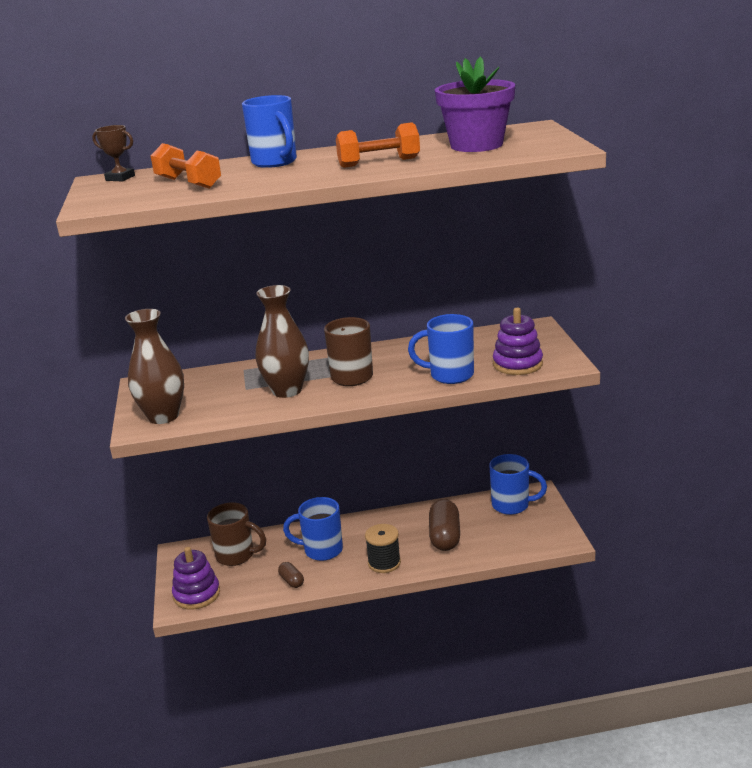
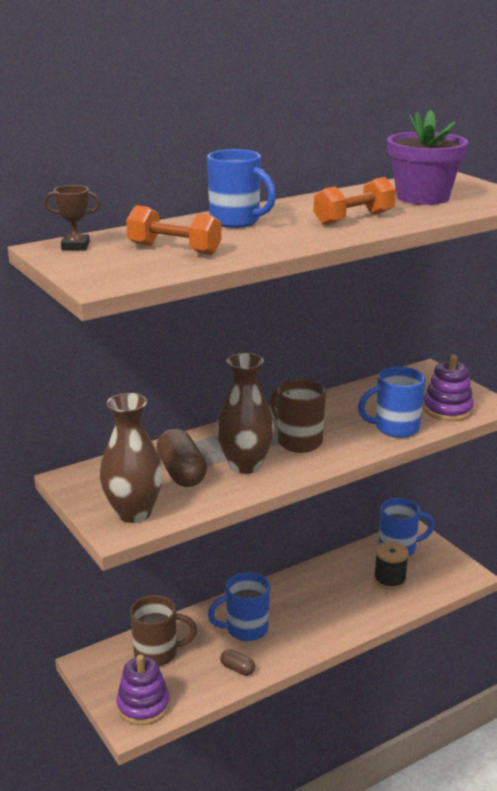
camera: 25 degrees left, 0 degrees up
black spool [365,524,401,573] -> black spool moved to [374,542,409,590]
brown capsule [429,499,460,551] -> brown capsule moved to [156,428,207,487]

